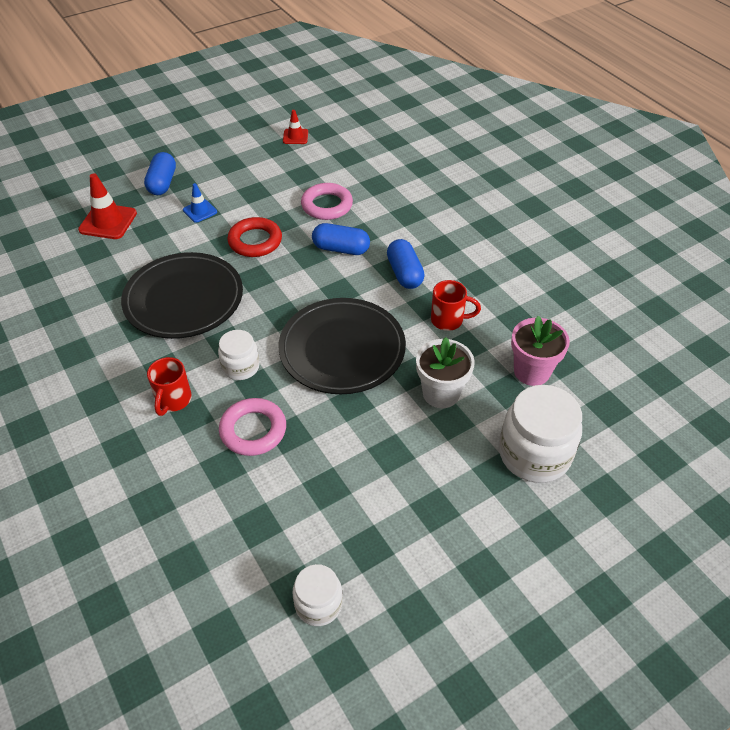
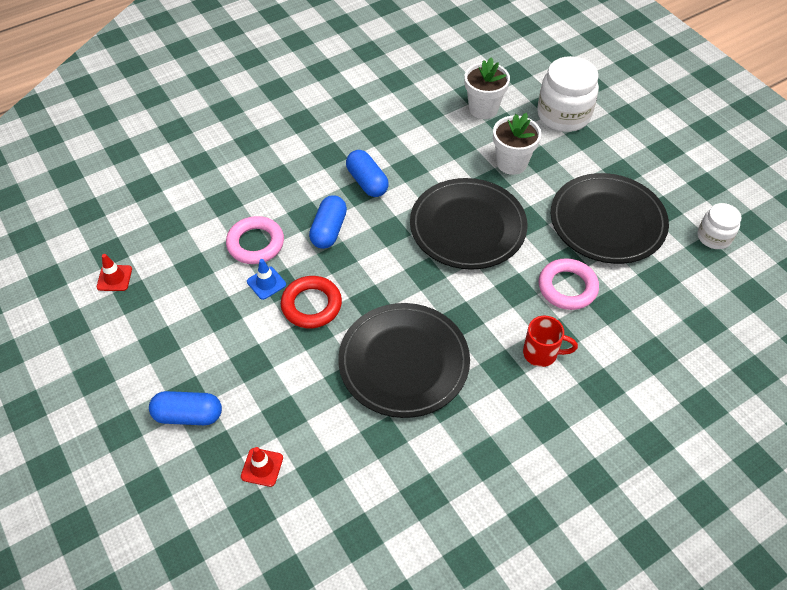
camera: 90 degrees left, 5 degrees up
red traffic cone [78,173,137,239] -> red traffic cone [241,447,283,487], size x0.59
blue traffic cone [183,183,217,223] -> blue traffic cone moved to [247,259,286,300]
white jar [218,330,260,380] -> none
blue capsule [387,239,425,289] -> blue capsule turned 75 degrees clockwise [346,150,389,197]
red mug [431,280,481,331] -> none
pink flower pot [511,316,570,386] -> white flower pot [465,57,510,119]
none -> black plate [551,173,669,264]

